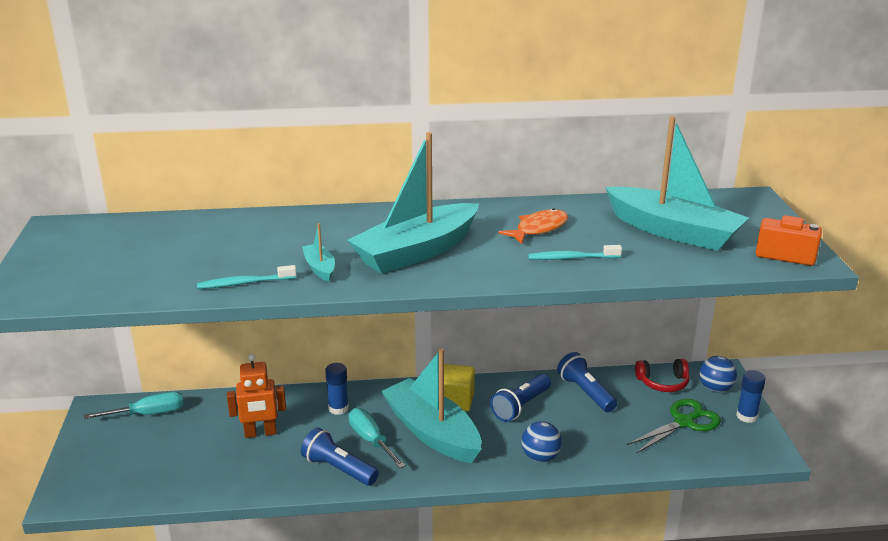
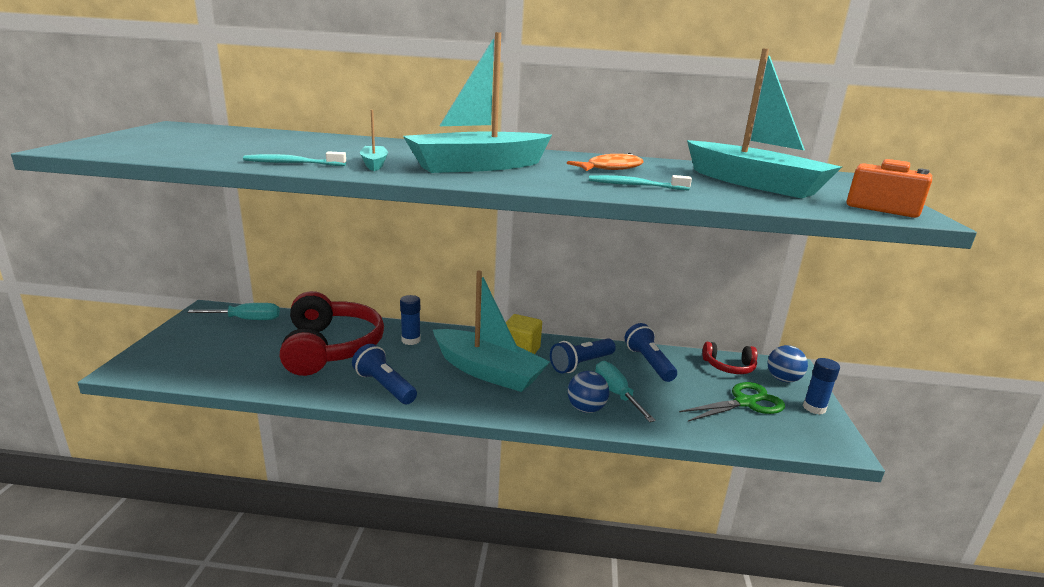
camera: 10 degrees right, 5 degrees down
orange robot [227,354,286,438] -> red headphones [280,291,384,376]
turquoise screwdriver [349,408,406,468] -> turquoise screwdriver moved to [595,361,656,422]
turquoise boat [381,348,481,463] -> turquoise boat turned 150 degrees clockwise [433,270,550,392]

